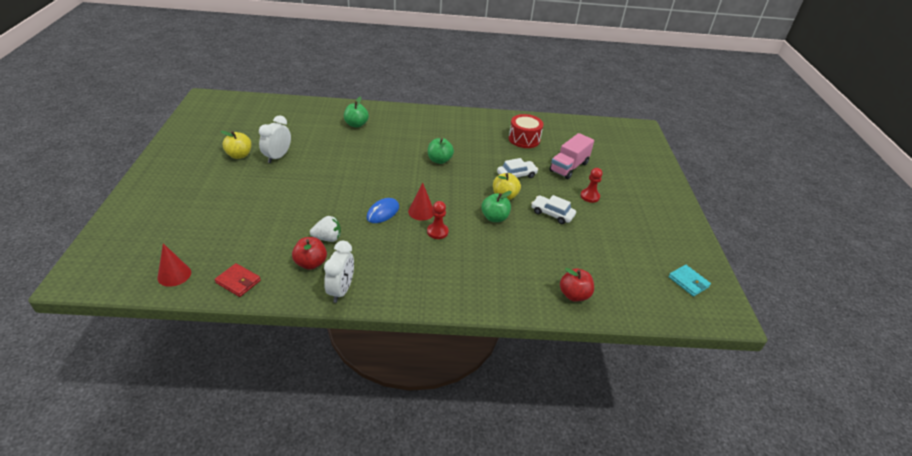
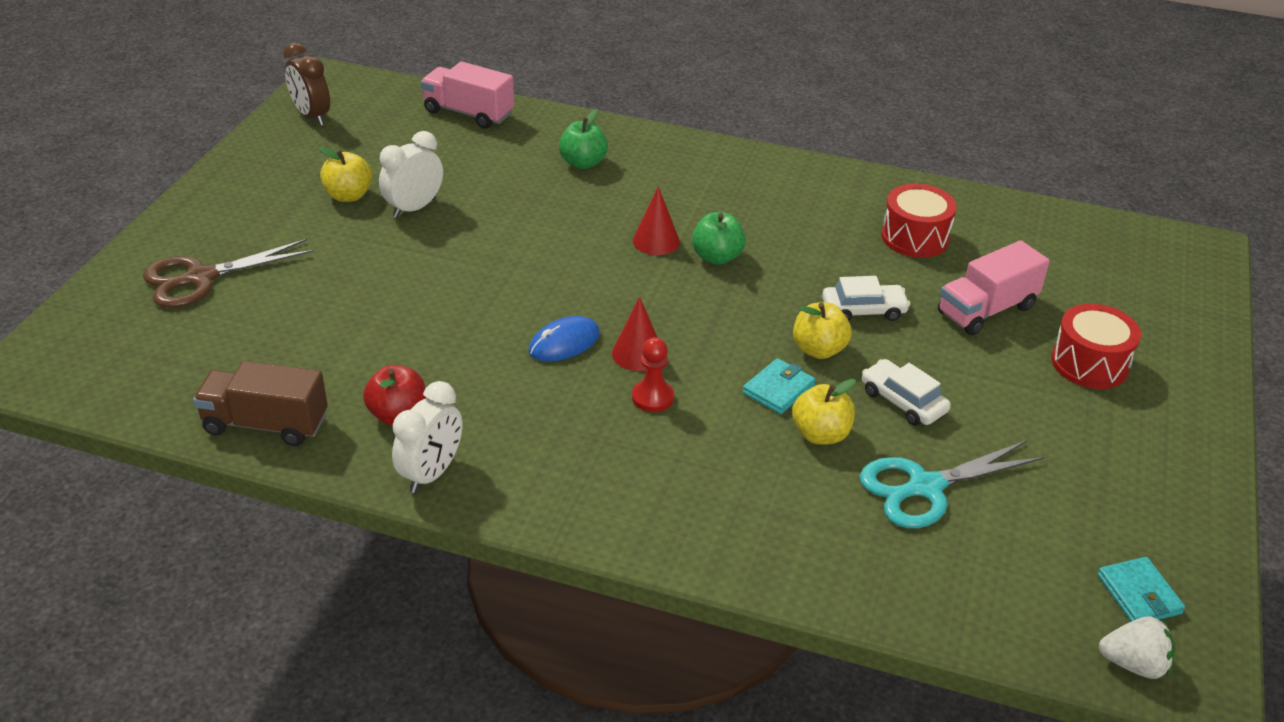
camera: 20 degrees right, 0 degrees up
red cone [157,243,191,287] -> red cone moved to [633,186,680,255]
red wallet [215,263,261,297] -> brown truck [193,361,328,446]
white strawberry [310,216,341,242] -> white strawberry moved to [1099,616,1175,679]
green apple [481,191,512,222] -> turquoise wallet [743,358,815,414]
red apple [560,268,594,302] -> none
red pawn [580,168,603,203] -> none
none -> brown scissors [143,239,314,308]
none -> brown clock [283,43,330,126]
none -> pink truck [421,61,514,129]
none -> yellow apple [792,379,856,445]
none -> turquoise scissors [860,440,1045,528]
none -> red drum [1051,304,1141,389]

